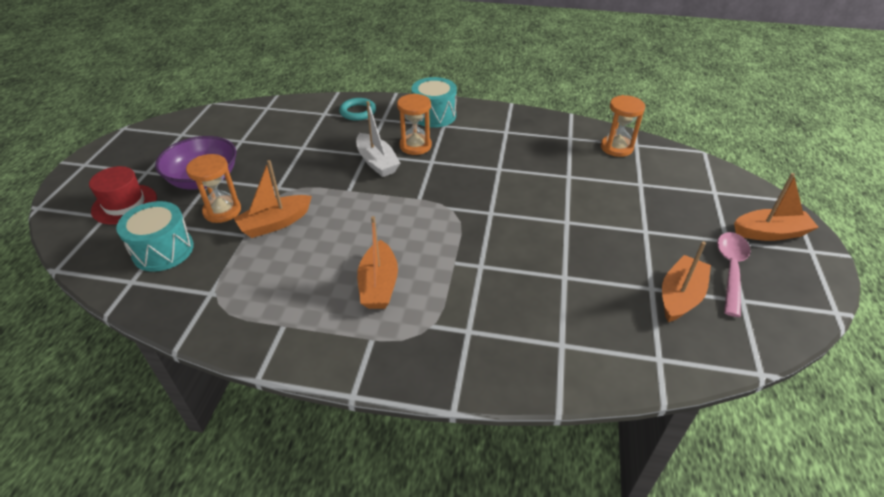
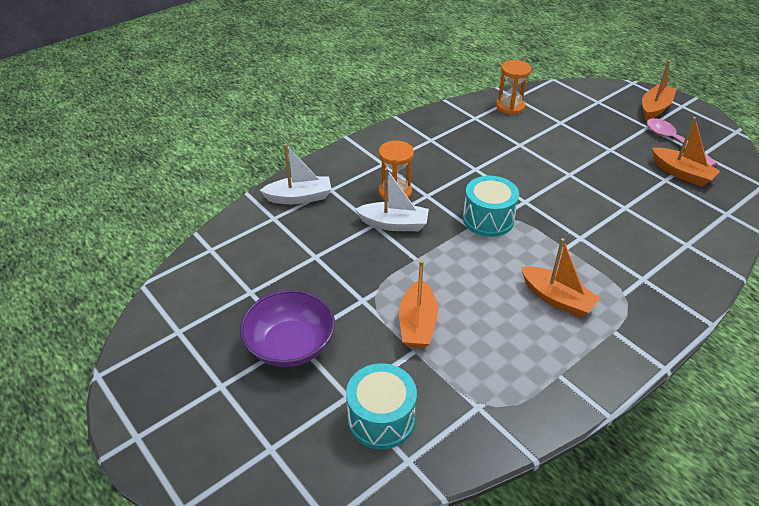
camera: 50 degrees left, 0 degrees up
red hat [89,166,157,225] -> none
orange hourglass [186,154,241,223] -> none
turquoise ring [339,98,376,121] -> white boat [260,144,332,204]
turquoise drum [412,77,457,128] -> turquoise drum moved to [463,176,519,237]
orange boat [662,241,711,322] -> orange boat turned 150 degrees clockwise [652,117,720,187]

